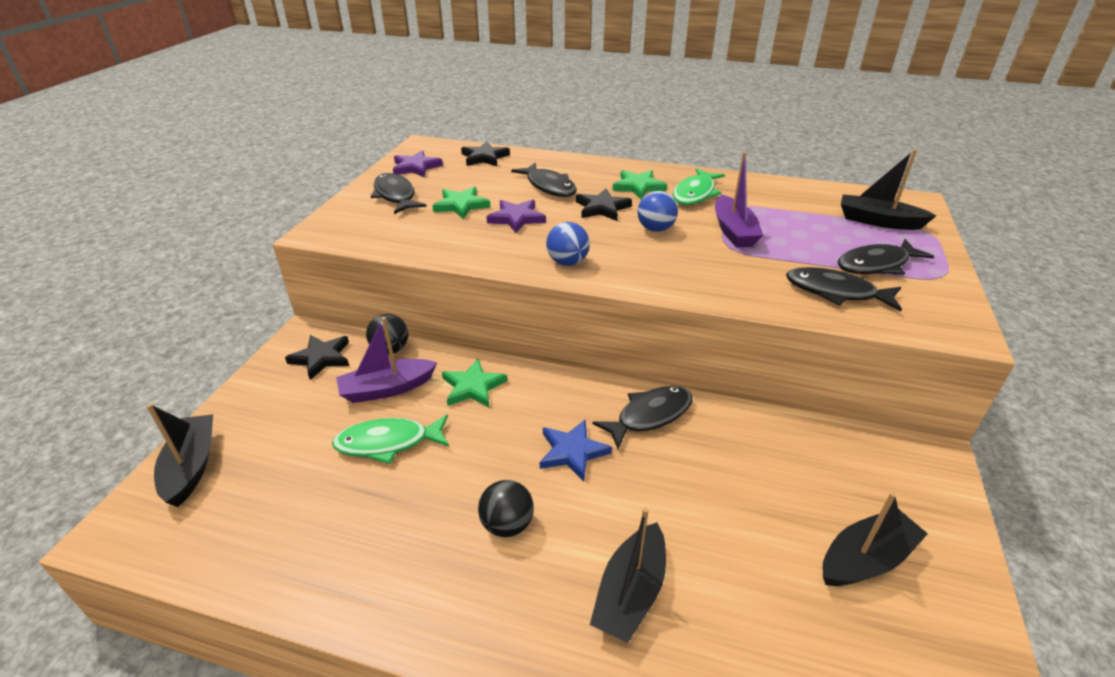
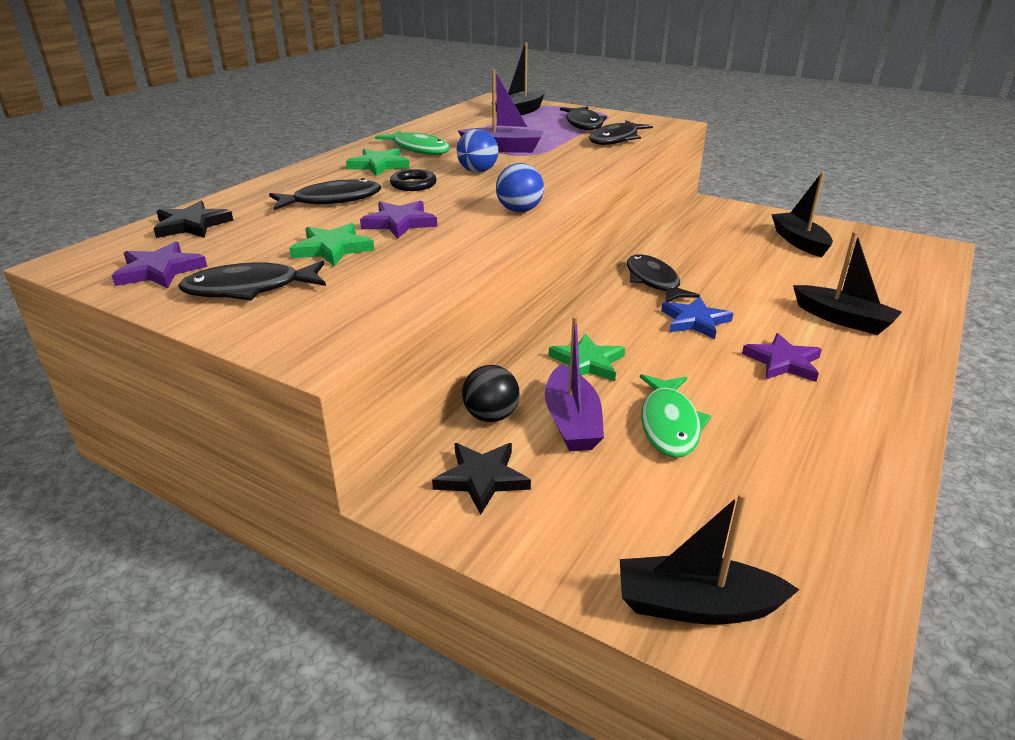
camera: 75 degrees left, 5 degrees down
black ball [478,480,534,537] -> purple star [742,333,822,382]
black star [576,189,632,221] -> black ring [390,169,437,191]

